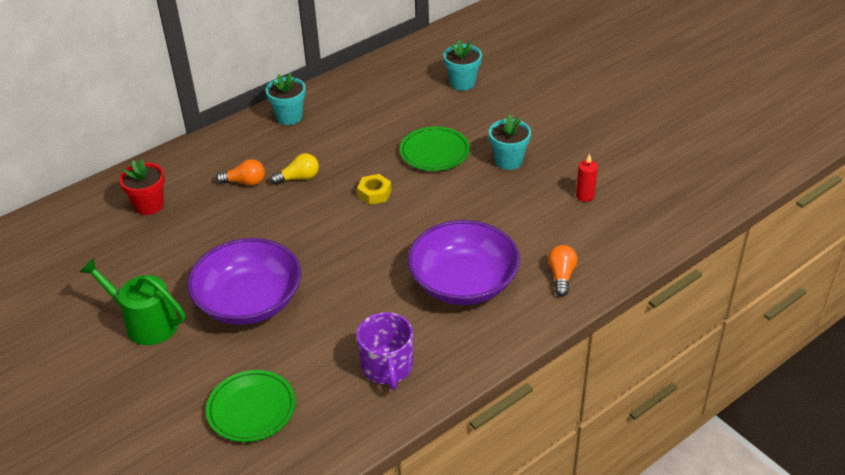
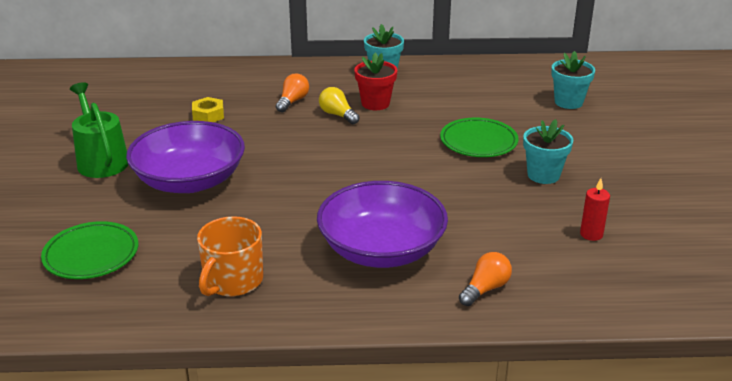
camera: 35 degrees right, 10 degrees down
red flower pot [119,159,165,215] -> red flower pot moved to [354,53,397,110]
orange light bulb [216,159,265,186] -> orange light bulb turned 105 degrees counterclockwise [276,74,309,112]
yellow light bulb [270,153,319,185] -> yellow light bulb turned 150 degrees counterclockwise [319,87,360,125]
purple mug [356,312,413,390] -> orange mug [197,216,263,296]
yellow nut [357,174,392,205] -> yellow nut moved to [192,97,224,122]

